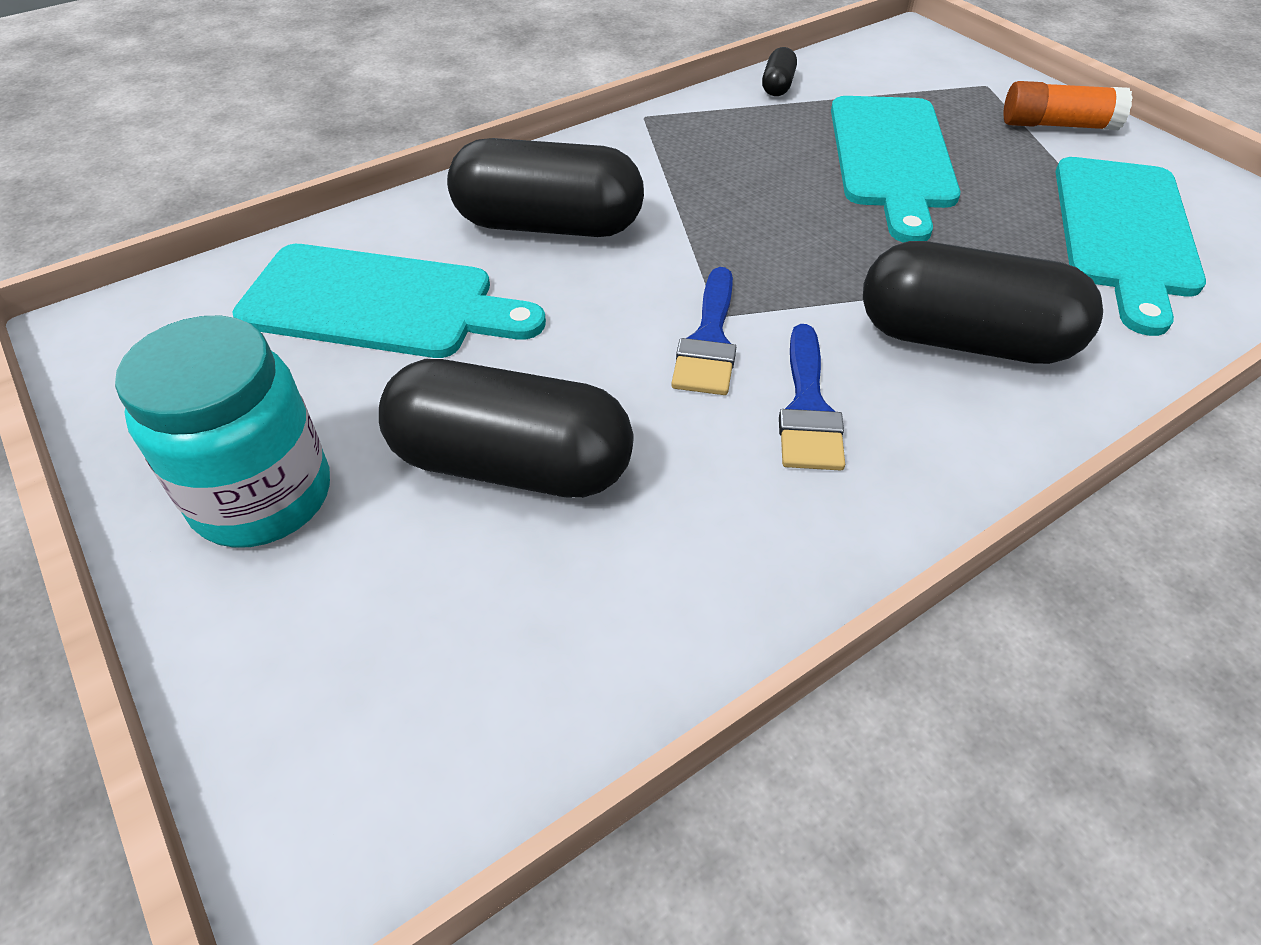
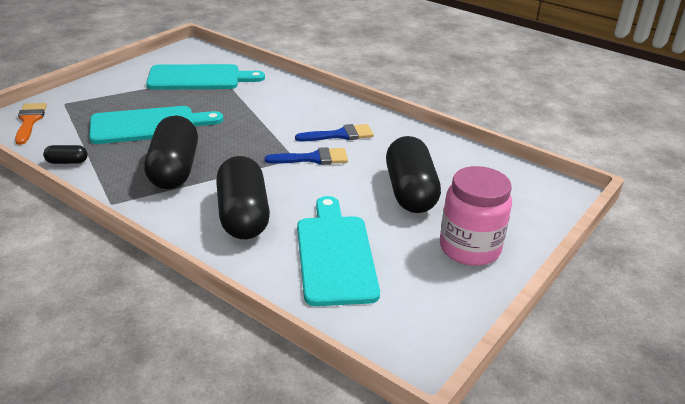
camera: 110 degrees left, 15 degrees down
turquoise jar [115,315,330,548] -> pink jar [440,166,512,266]
black capsule [863,241,1103,364] -> black capsule moved to [144,115,198,189]
orange glue stick [1003,81,1133,130] -> none
none -> orange brush [15,103,47,145]

